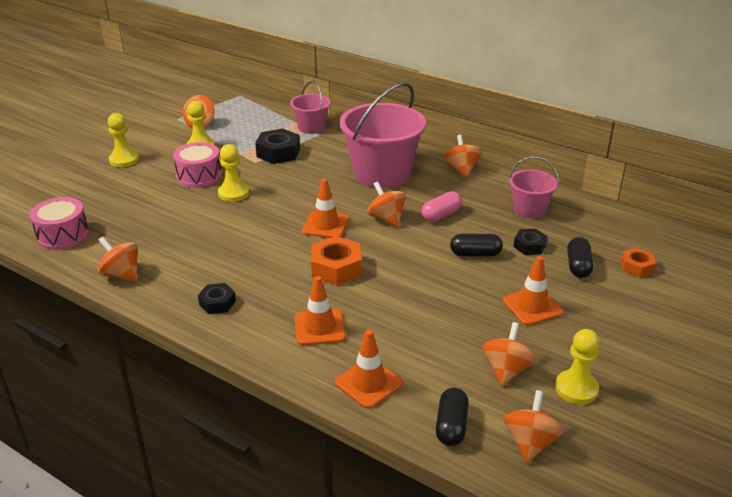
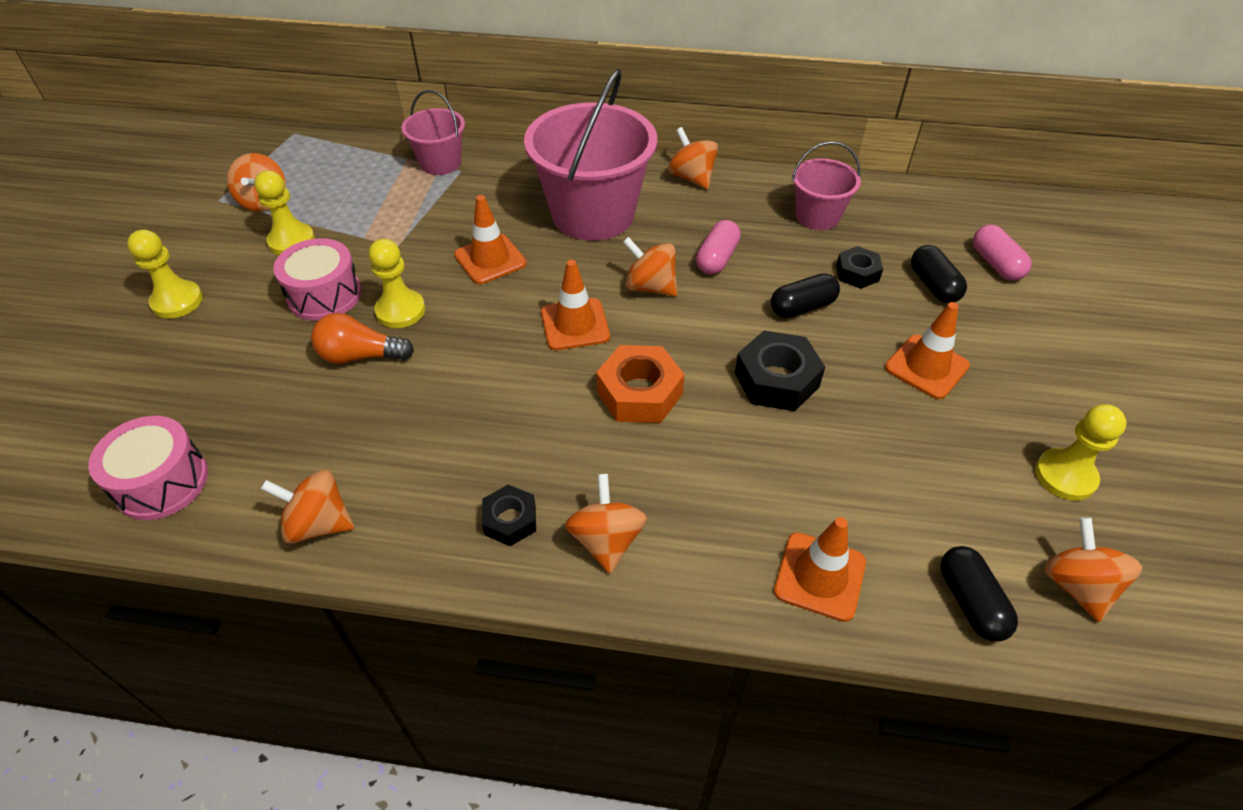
camera: 25 degrees left, 15 degrees up
black nut [255,128,300,164] -> black nut moved to [735,330,825,411]
orange traffic cone [294,276,346,345] -> orange traffic cone moved to [454,195,527,284]
orange spinning top [483,322,536,386] -> orange spinning top moved to [565,474,647,574]
orange nut [621,248,656,277] -> pink capsule [973,225,1032,281]
none -> orange light bulb [311,313,414,364]

